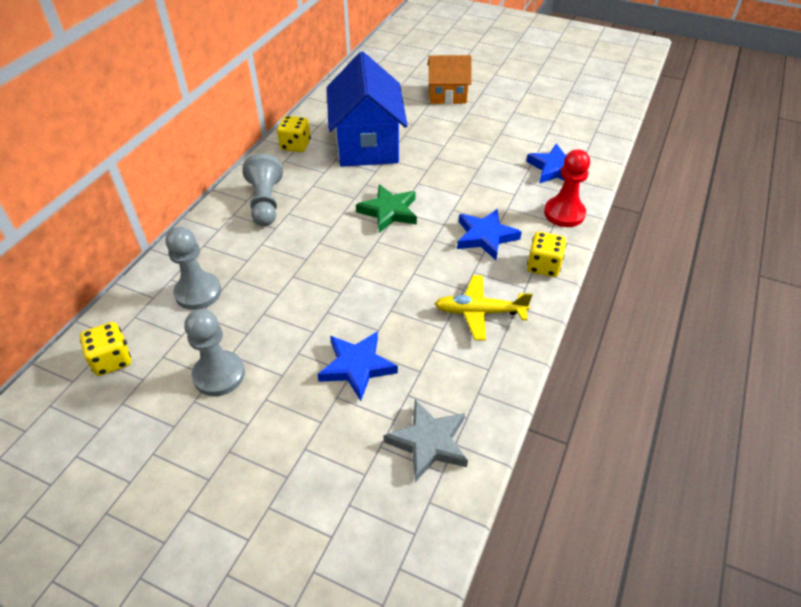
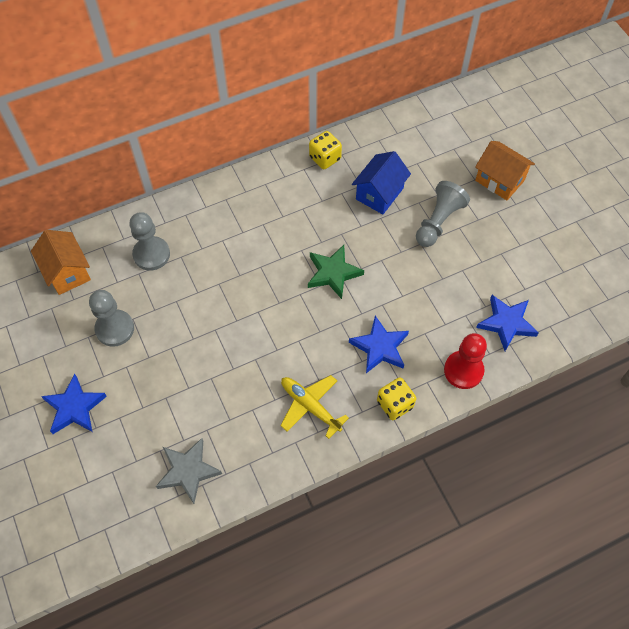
camera: 40 degrees right, 15 degrees up
yellow dice [80,322,131,376] -> orange house [31,230,91,295]
grey pawn [243,154,283,226] -> grey pawn moved to [416,181,470,247]
blue star [317,331,398,401] -> blue star moved to [41,374,107,434]
blue house [327,52,408,167] -> blue house [352,151,411,214], size x0.58

